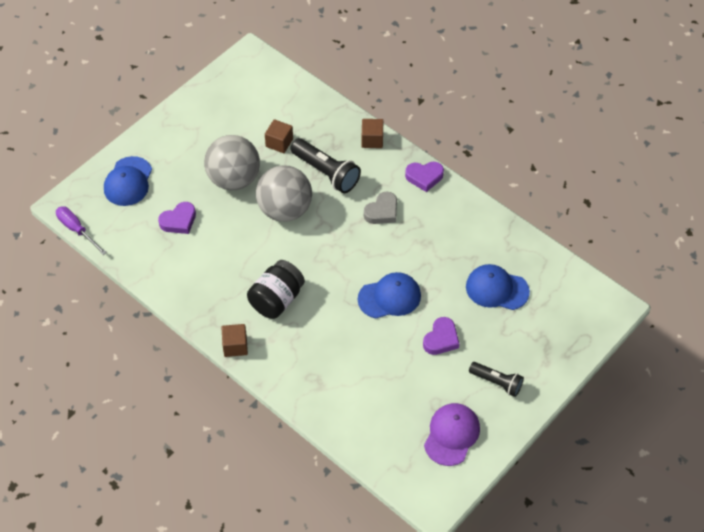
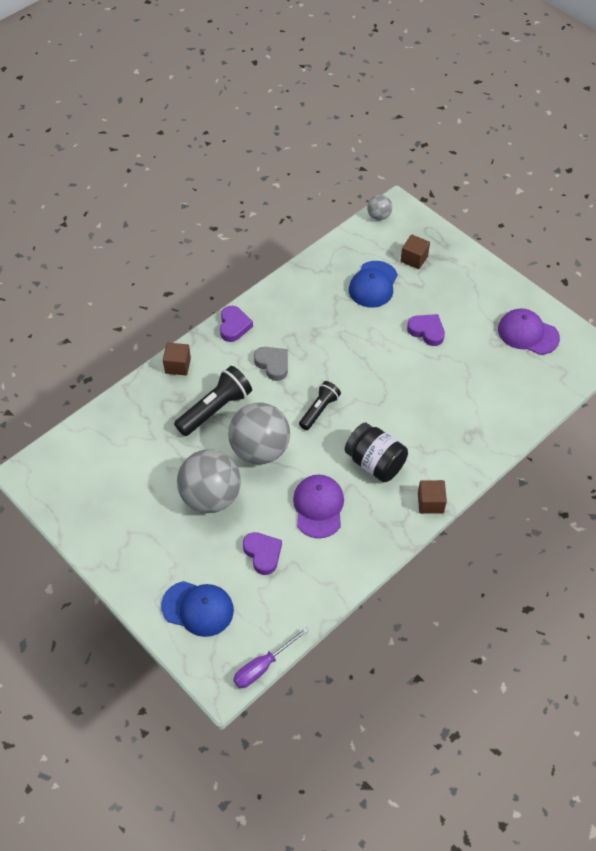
camera: 85 degrees left, 0 degrees up
brown cube [265,119,293,153] -> brown cube moved to [401,235,430,269]
blue cap [358,272,421,318] -> none
black flashlight [469,362,524,397] -> black flashlight moved to [299,381,341,430]
none -> purple cap [293,474,344,538]
none -> grey ball [367,195,392,220]

